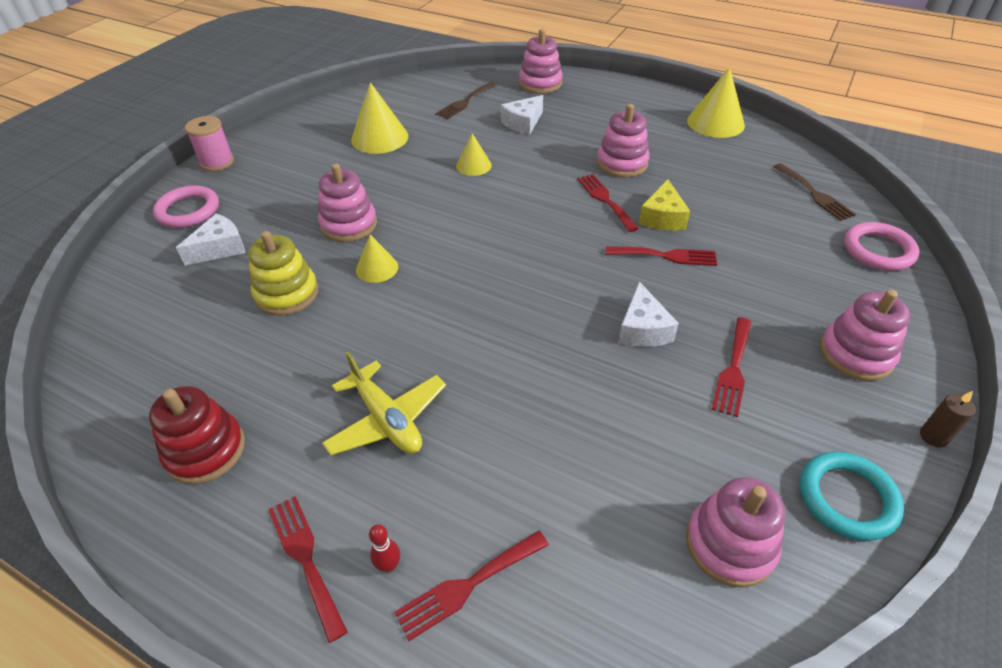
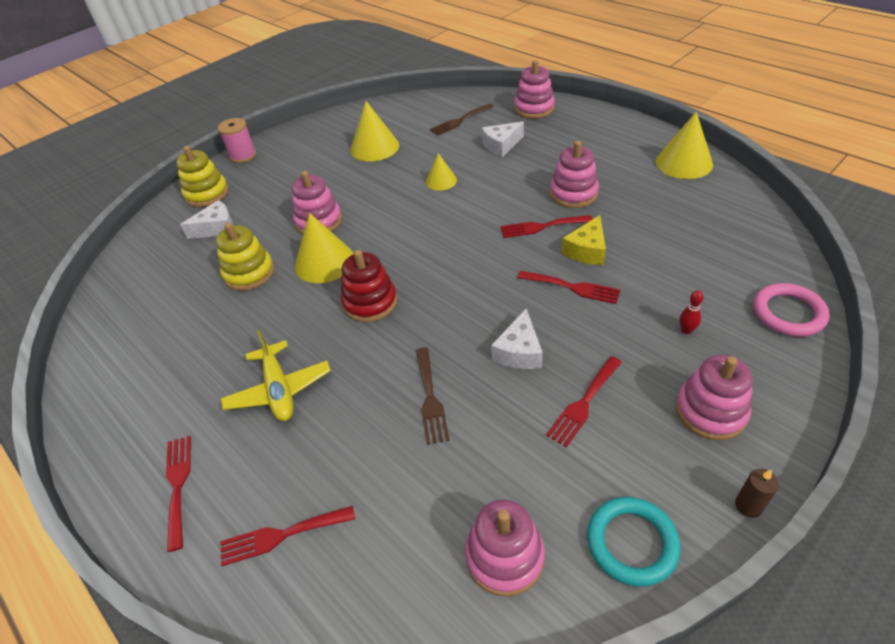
camera: 20 degrees right, 0 degrees up
red stacking toy [149,386,245,484] -> red stacking toy moved to [341,250,397,322]
pink ring [153,185,219,228] -> yellow stacking toy [176,146,229,207]
yellow cone [356,235,398,283] -> yellow cone [295,213,354,283], size x1.70
red bowling pin [369,524,400,572] -> red bowling pin moved to [679,290,704,334]
red fork [577,174,639,232] -> red fork turned 90 degrees counterclockwise [500,215,593,238]
brown fork [774,163,856,221] -> brown fork moved to [416,348,450,445]

